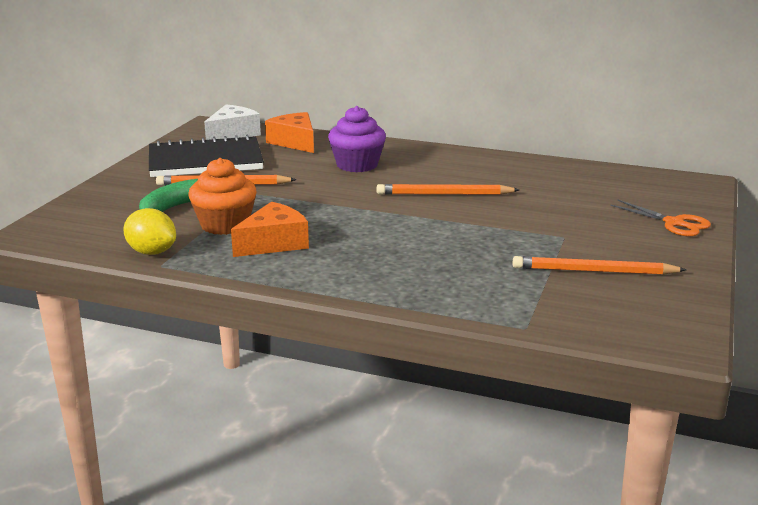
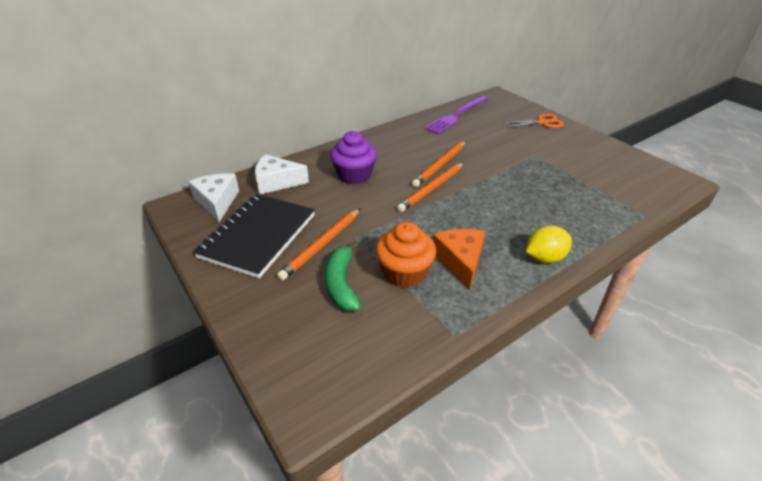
camera: 55 degrees left, 15 degrees up
yellow lemon [123,208,176,255] -> yellow lemon moved to [526,226,572,263]
orange cheese [265,112,314,153] -> white cheese [255,154,309,194]
orange pencil [513,256,687,275] -> orange pencil moved to [397,163,464,212]
none -> purple fork [424,96,488,134]

